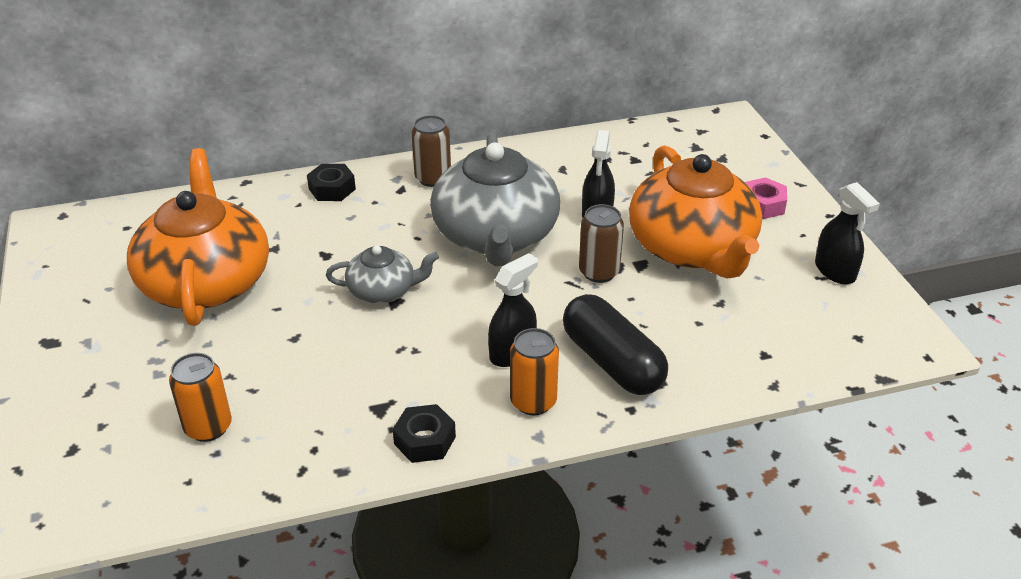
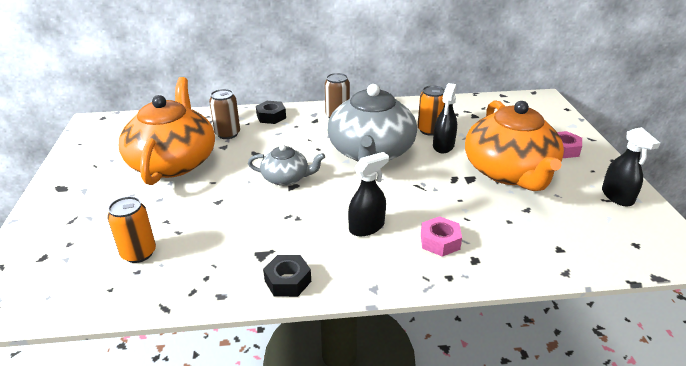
camera: 10 degrees right, 5 degrees down
orange can [510,328,559,415] -> orange can moved to [418,85,445,136]
black capsule [563,294,668,395] -> pink nut [421,216,462,257]
brown can [579,204,624,283] -> brown can moved to [209,89,240,139]

